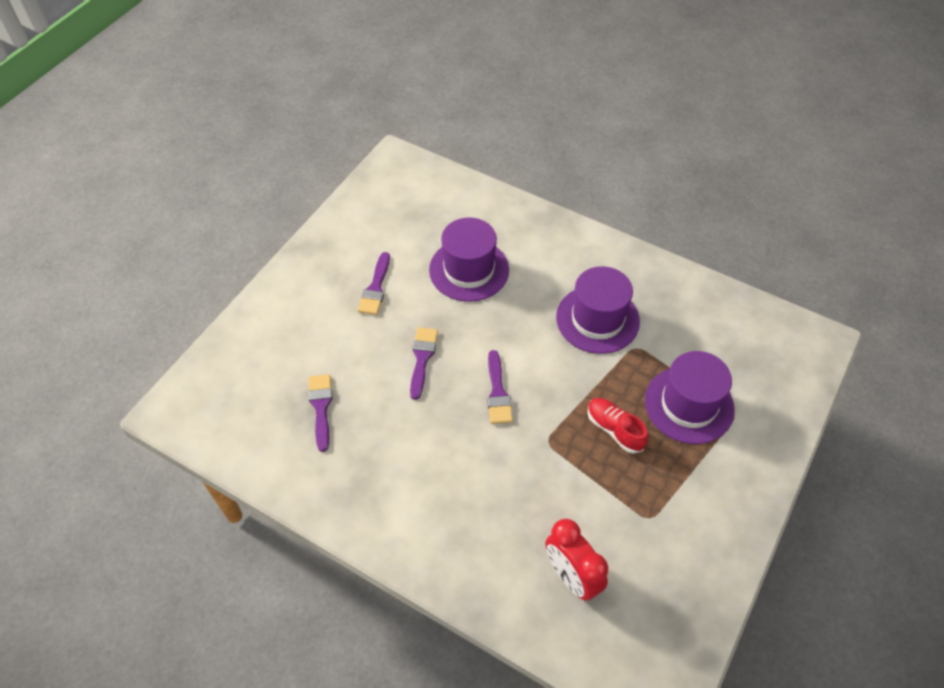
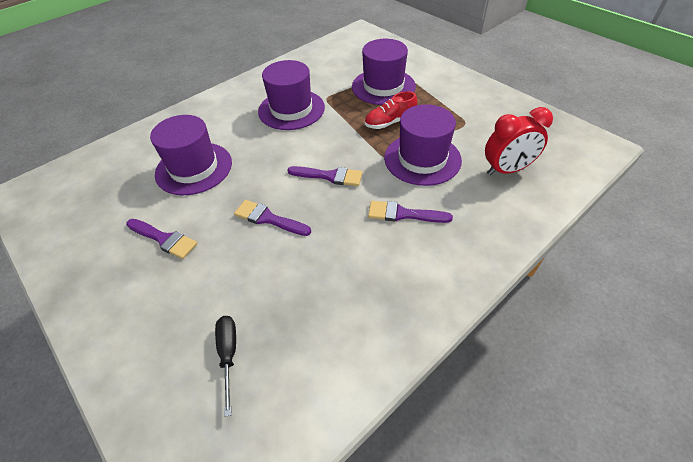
camera: 70 degrees left, 5 degrees down
purple brush [308,374,333,452] -> purple brush moved to [368,201,453,223]
none -> black screwdriver [215,316,236,417]
none -> purple hat [384,104,462,186]

